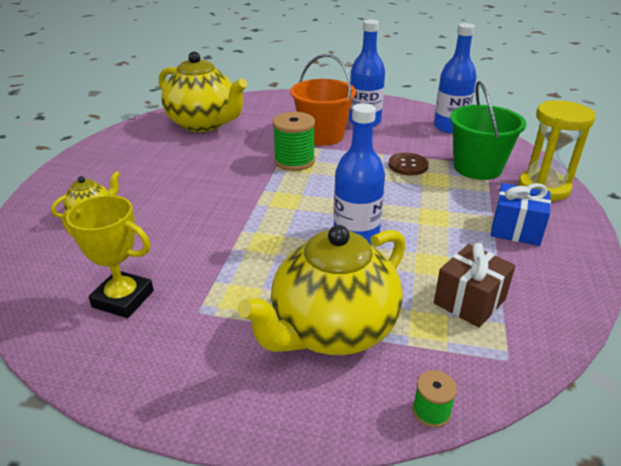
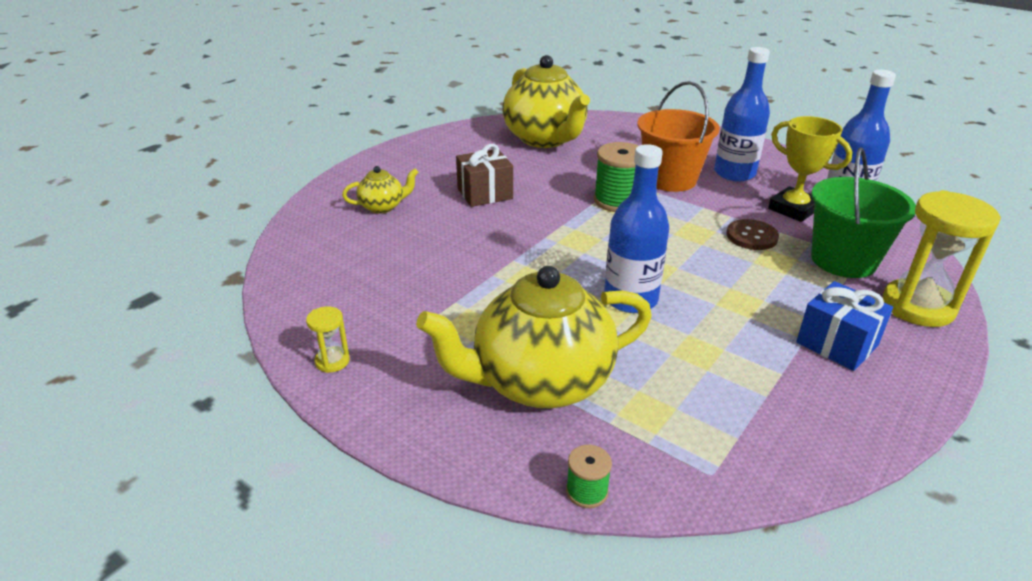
camera: 25 degrees right, 0 degrees up
yellow trophy [62,195,154,318] -> yellow trophy moved to [768,116,852,222]
brown gift [434,243,515,328] -> brown gift moved to [456,144,513,207]
none -> yellow hourglass [306,306,350,373]

